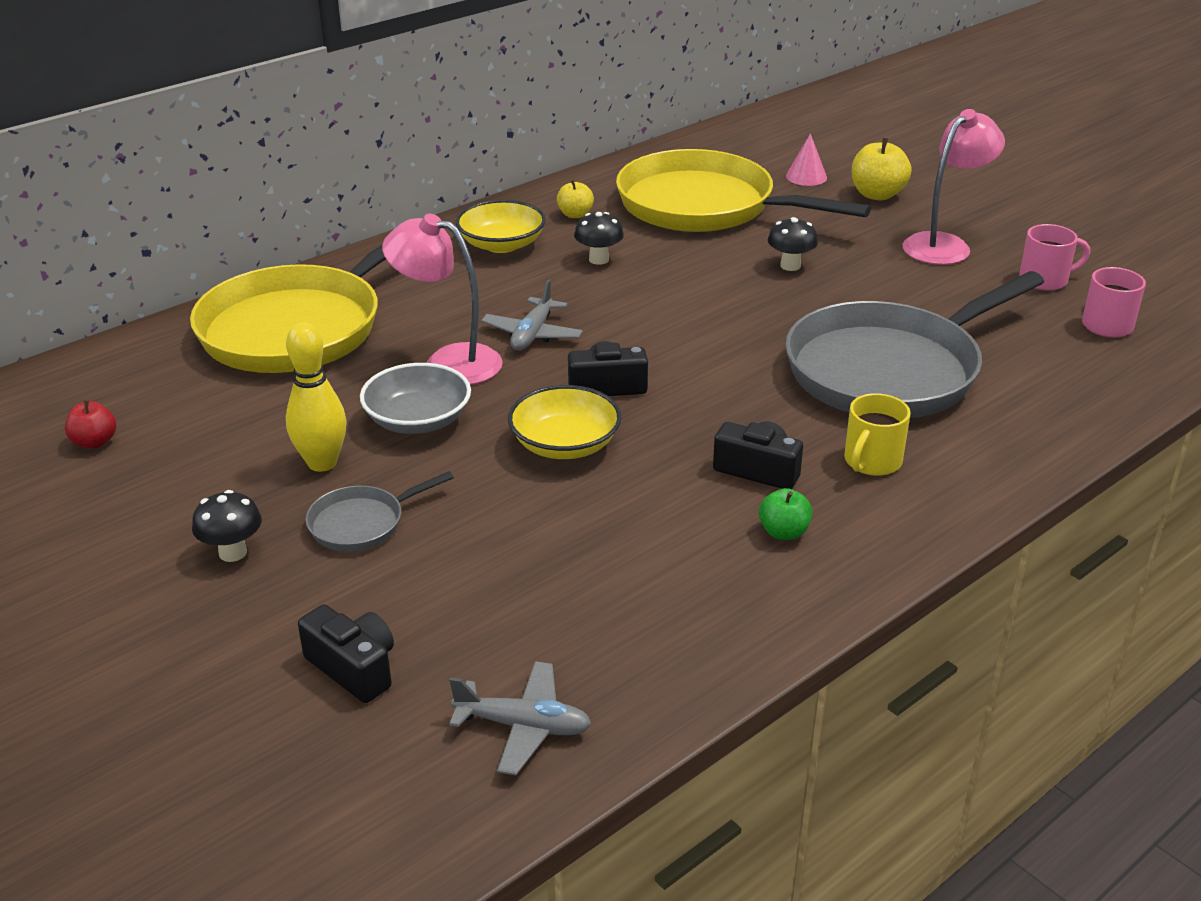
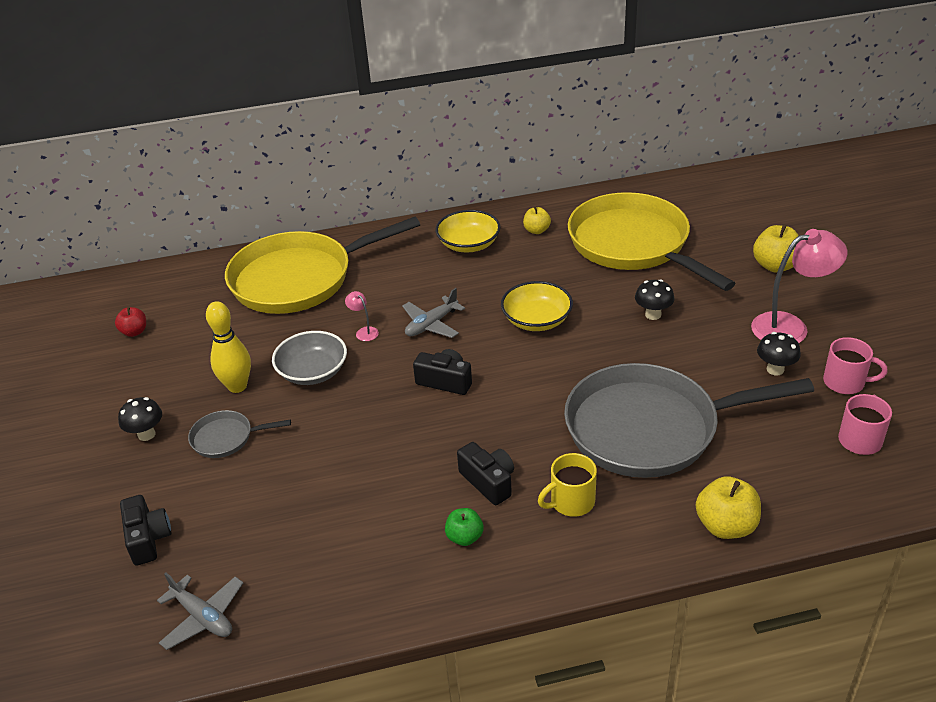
camera: 30 degrees right, 5 degrees up
pink lamp [382,214,503,385] -> pink lamp [345,291,379,341], size x0.43
yellow bowl [508,385,621,459] -> yellow bowl moved to [501,281,573,331]
black mushroom [574,212,624,265] -> black mushroom moved to [757,332,801,375]
pink cone [786,134,827,186] -> none
none -> yellow apple [696,476,761,539]

